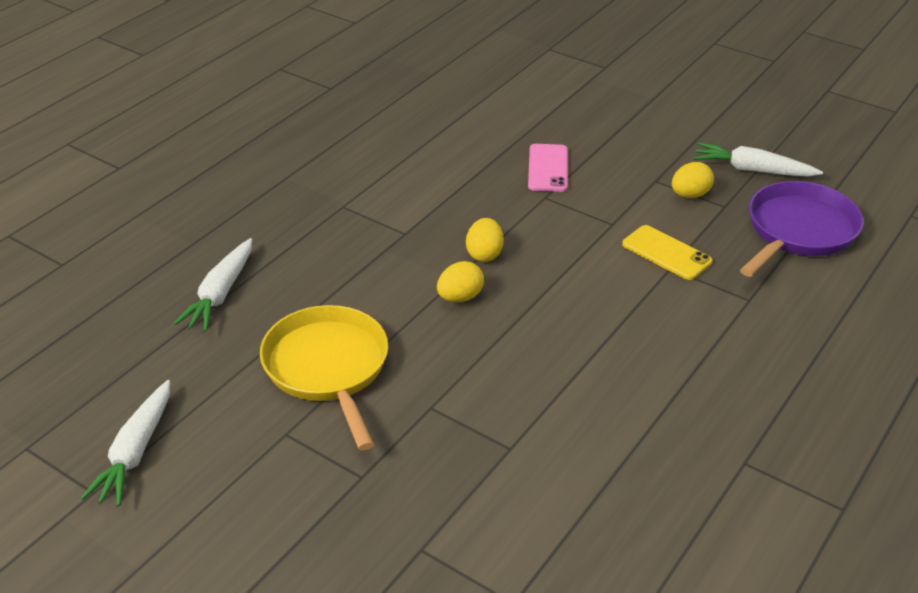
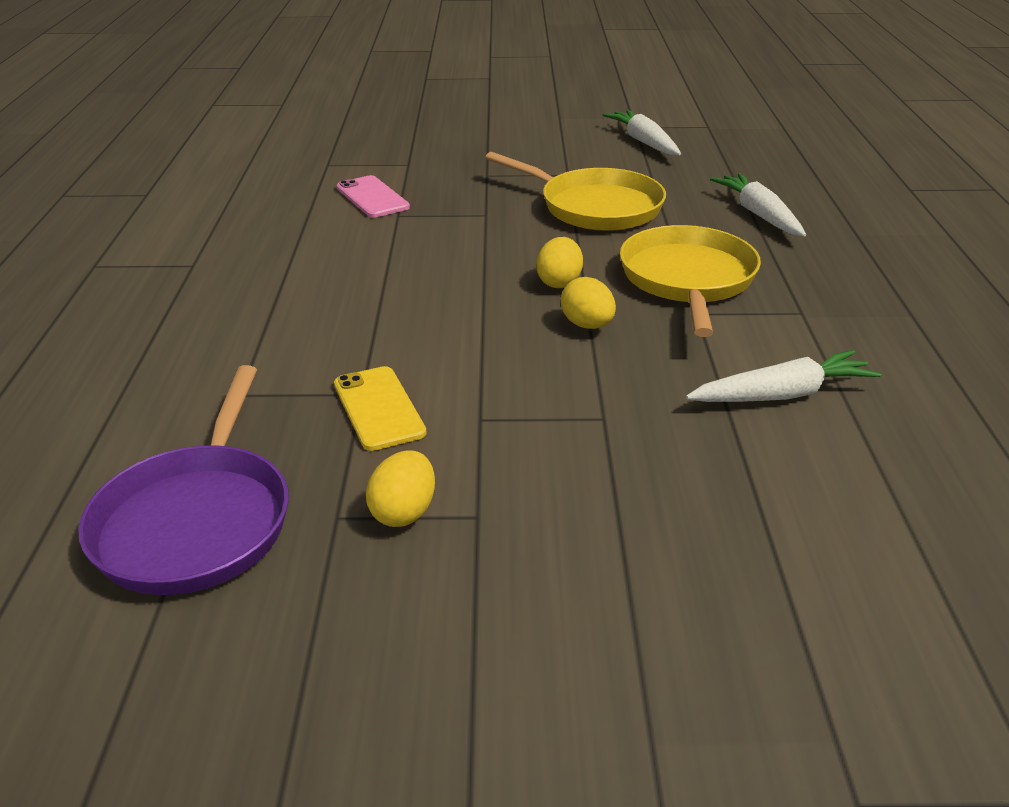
camera: 145 degrees right, 5 degrees down
pink phone [528,144,568,192] -> pink phone moved to [337,175,410,218]
yellow phone [622,225,712,280] -> yellow phone turned 60 degrees clockwise [334,366,427,451]
white carrot [694,142,823,177] -> white carrot moved to [686,350,881,402]
none -> yellow pan [620,225,761,337]

